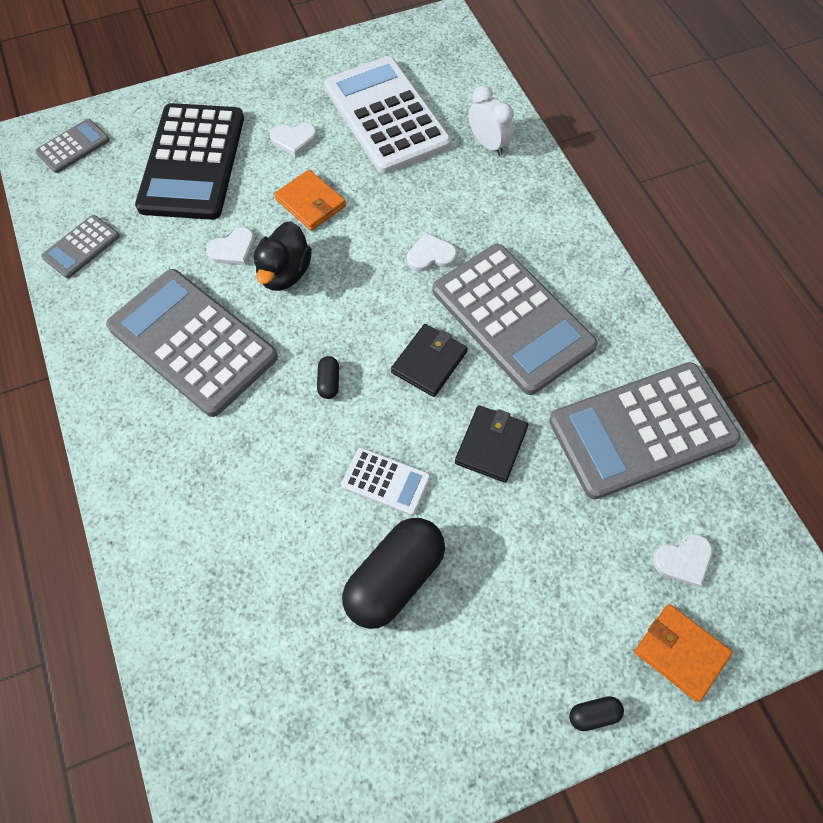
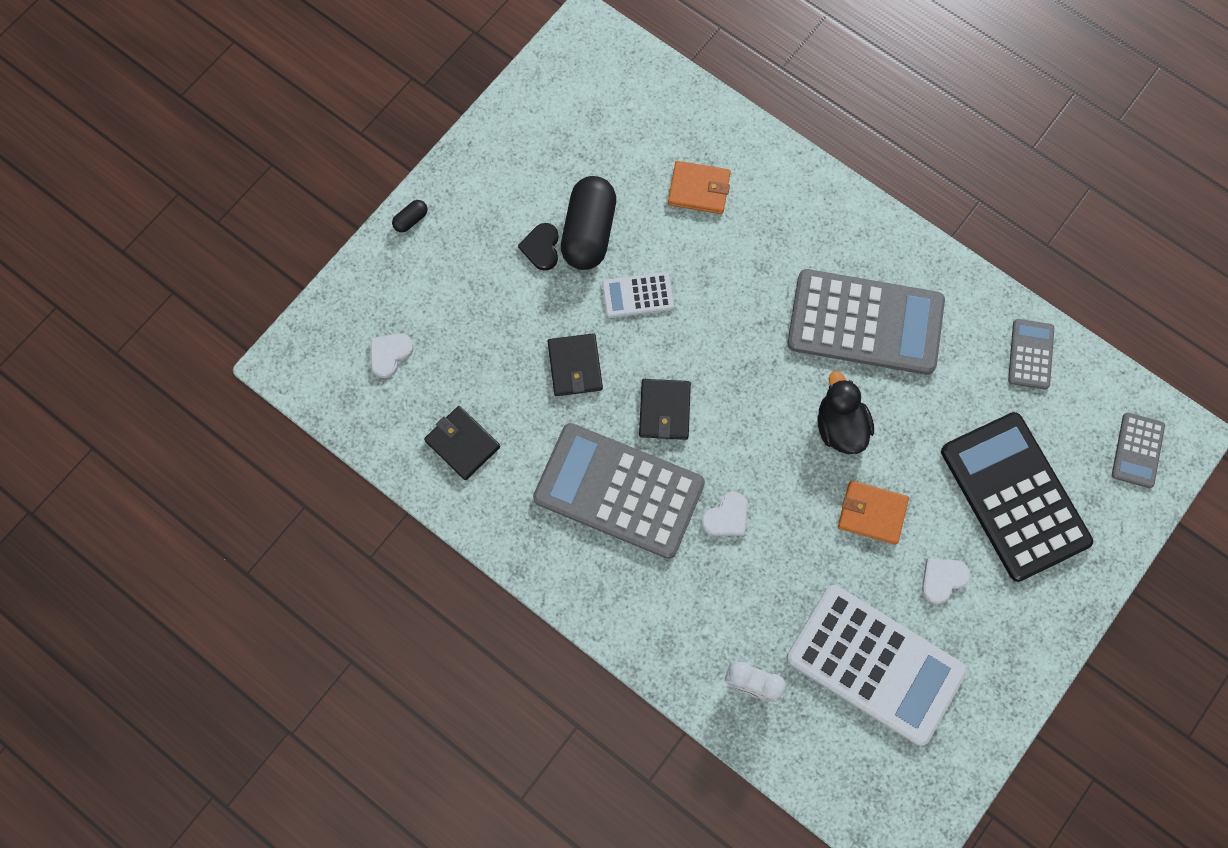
camera: 150 degrees right, 10 degrees up
white heart [206,227,255,265] -> none
black capsule [317,356,339,399] -> none
grey calculator [549,362,741,499] -> black wallet [424,406,500,480]
orange wallet [634,604,732,702] -> orange wallet moved to [668,161,731,214]
none -> black heart [518,223,559,271]

